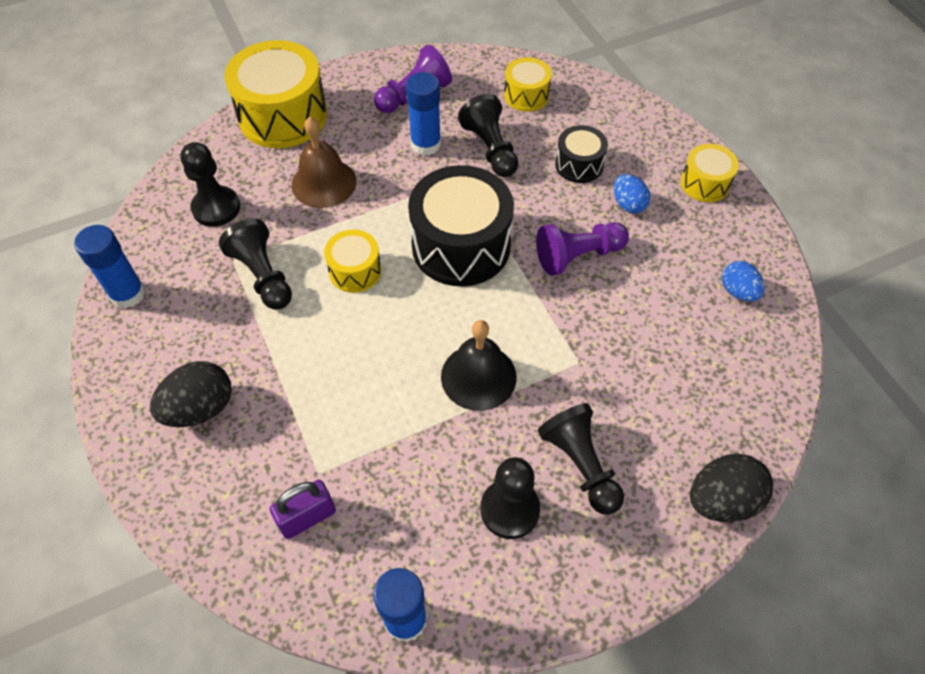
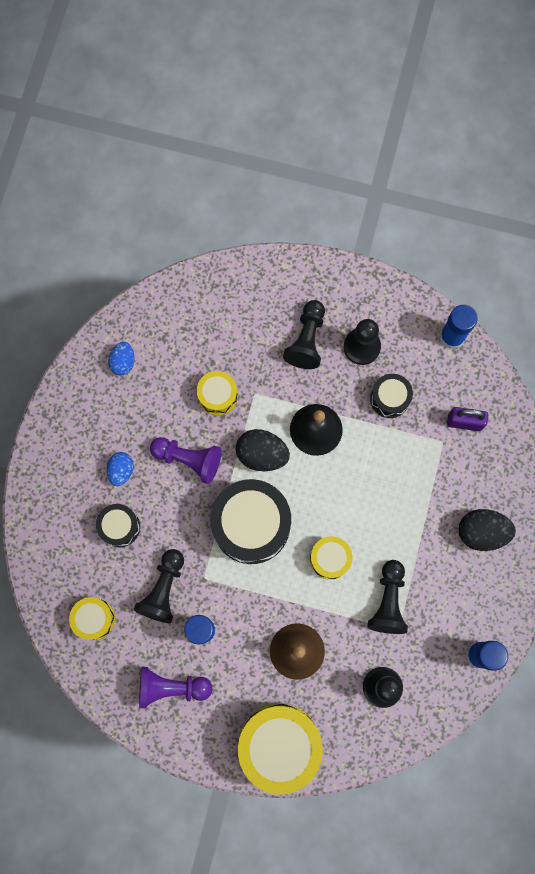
camera: 140 degrees left, 20 degrees up
yellow drum [681,144,739,202] -> yellow drum moved to [197,371,238,416]
black egg [690,453,773,522] -> black egg moved to [236,429,290,471]
none -> black drum [370,374,413,418]

